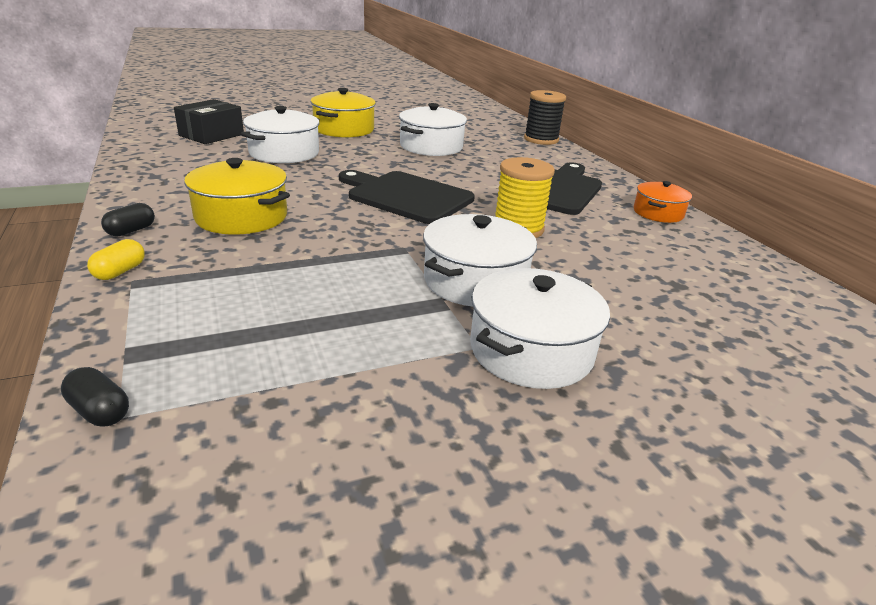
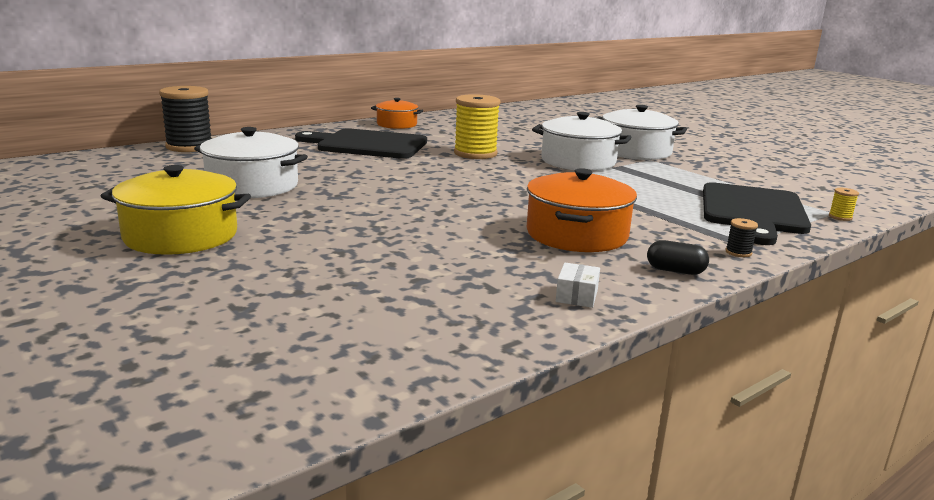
camera: 105 degrees left, 10 degrees down
black capsule [61,367,129,426] -> yellow spool [829,188,859,221]
yellow capsule [87,239,145,280] -> black spool [726,218,758,257]
black box [174,99,244,144] -> none
yellow pot [184,158,290,235] -> orange pot [527,168,637,252]
white pot [241,106,320,163] -> none
black cutting board [339,170,475,224] -> black cutting board moved to [703,182,811,245]
none -> white box [556,263,600,308]

